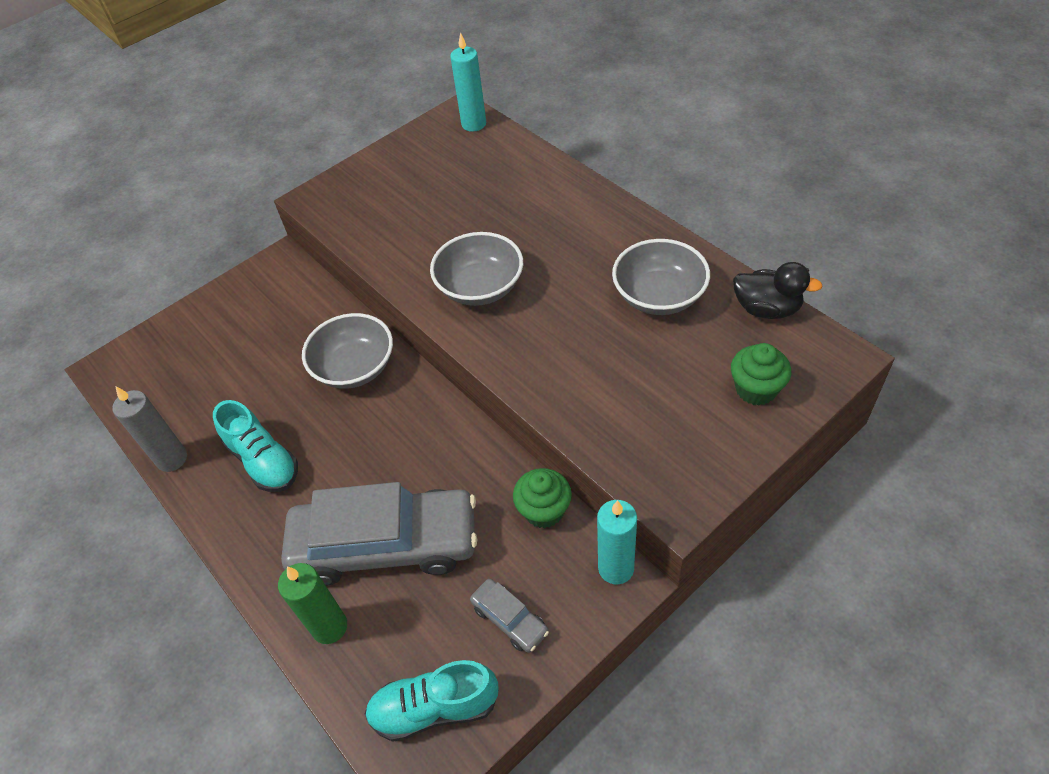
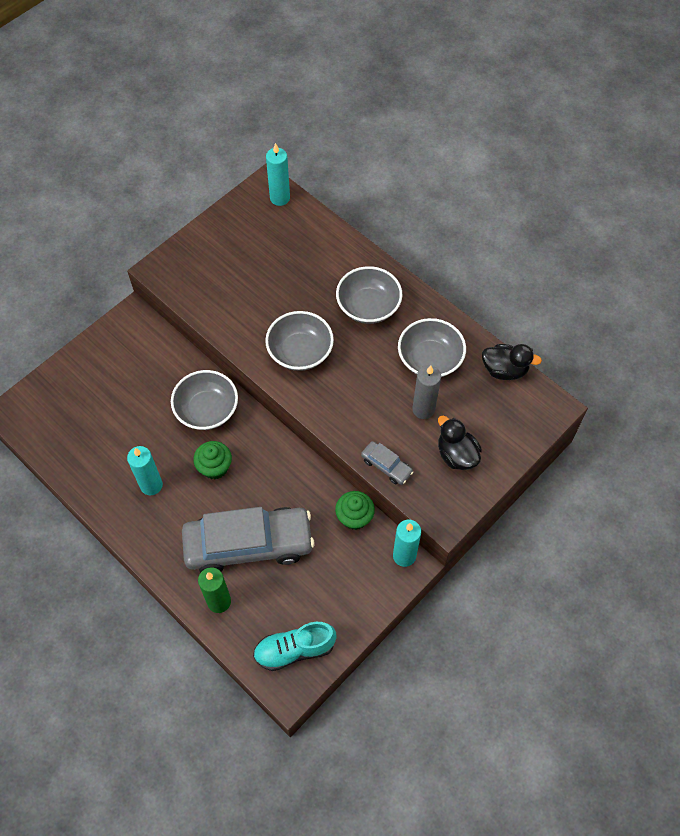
camera: 10 degrees left, 10 degrees up
grey candle [112,387,187,472] -> grey candle moved to [412,365,441,419]
turquoise shoe [213,400,298,492] -> turquoise candle [127,446,163,495]
grey car [470,579,549,653] -> grey car moved to [361,441,414,485]
green cupcake [731,343,791,406] -> green cupcake moved to [193,441,232,479]
none -> grey bowl [336,266,402,324]
none -> black duck [438,416,482,470]

